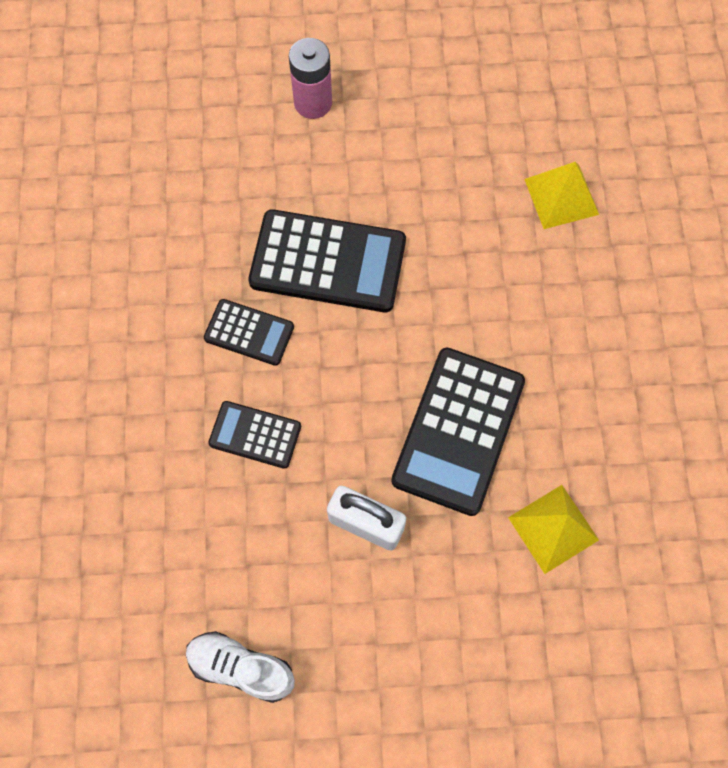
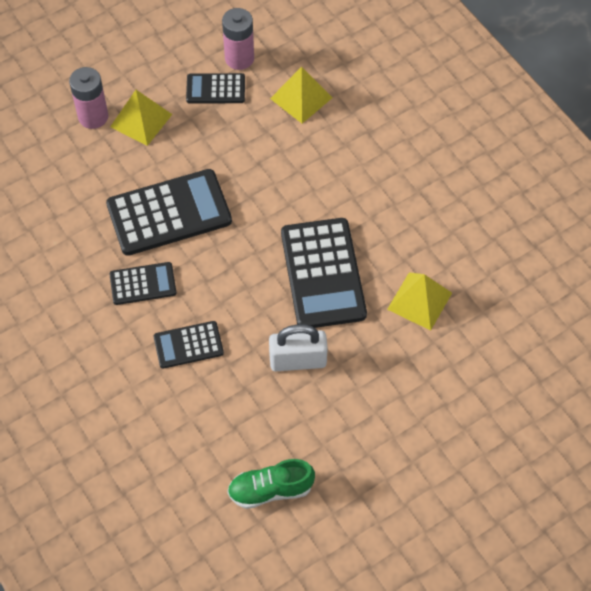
camera: 30 degrees left, 10 degrees down
white shoe [186,631,295,703] -> green shoe [227,459,315,509]
none -> yellow pyramid [110,90,172,146]
none -> black calculator [186,73,245,104]
none -> pink battery [222,8,254,70]

